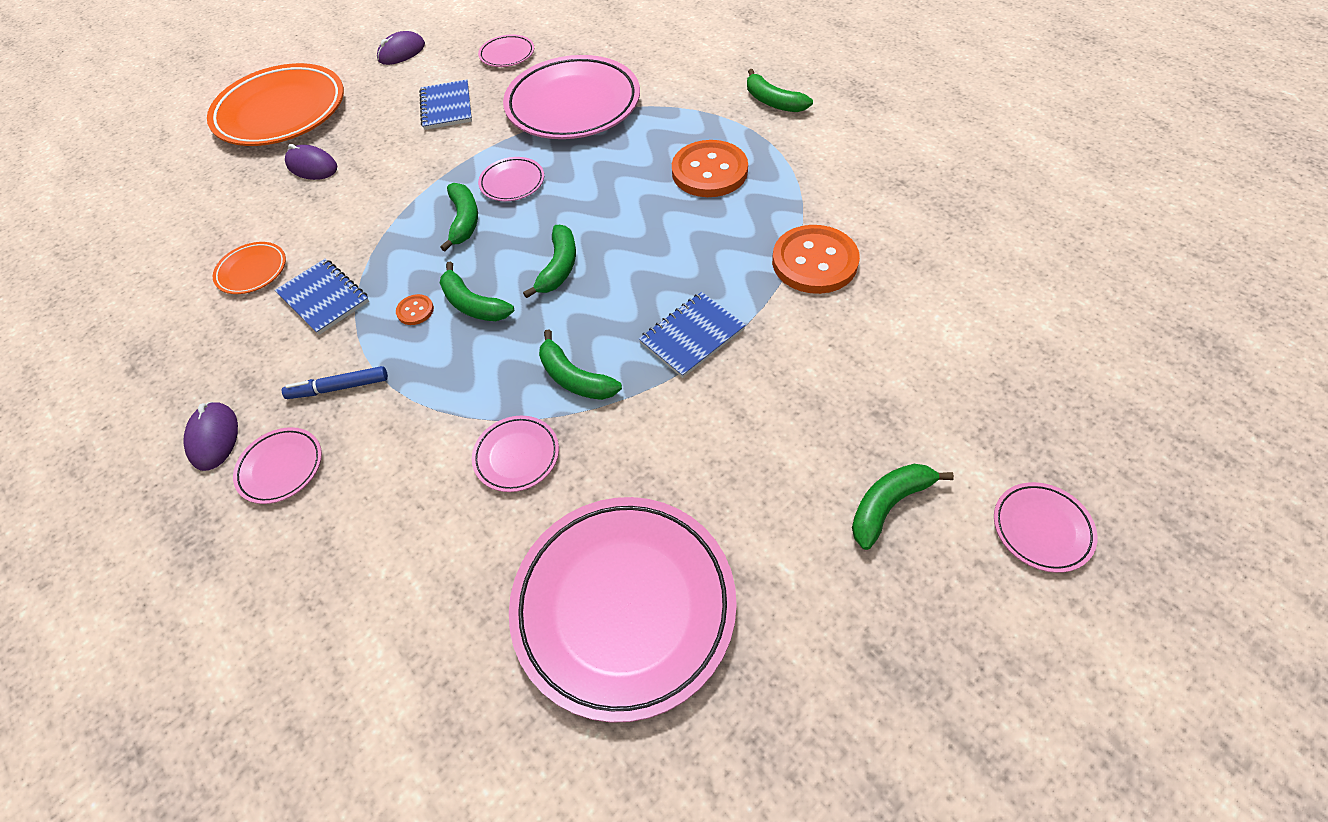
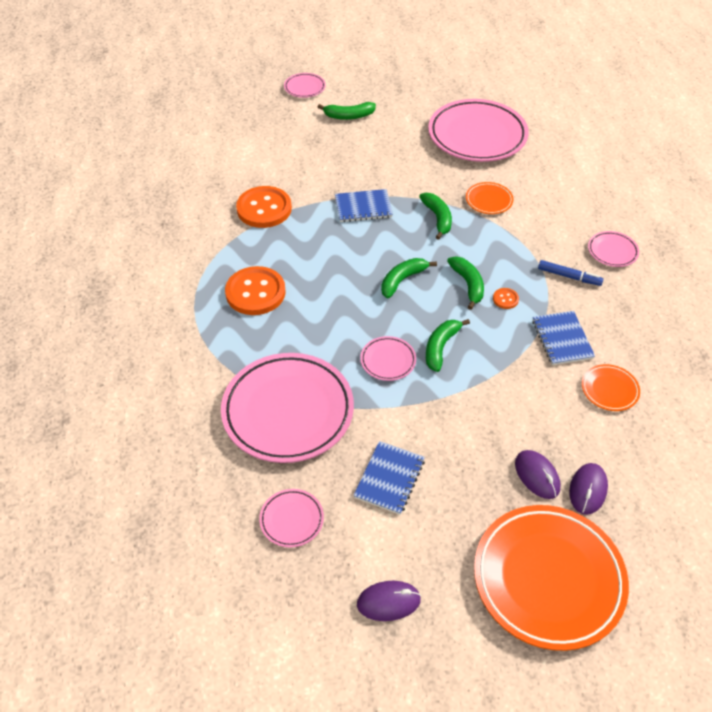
camera: 150 degrees left, 5 degrees down
purple mouse [183,402,238,471] -> purple mouse moved to [569,463,608,515]
pink plate [472,416,559,492] -> orange plate [466,182,514,214]
green banana [747,69,813,112] -> none

